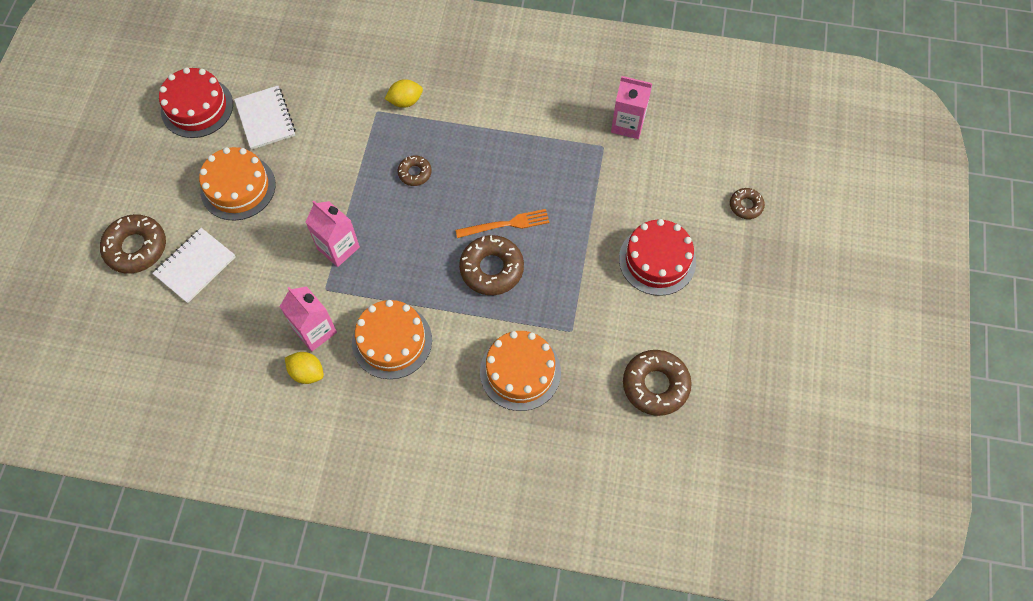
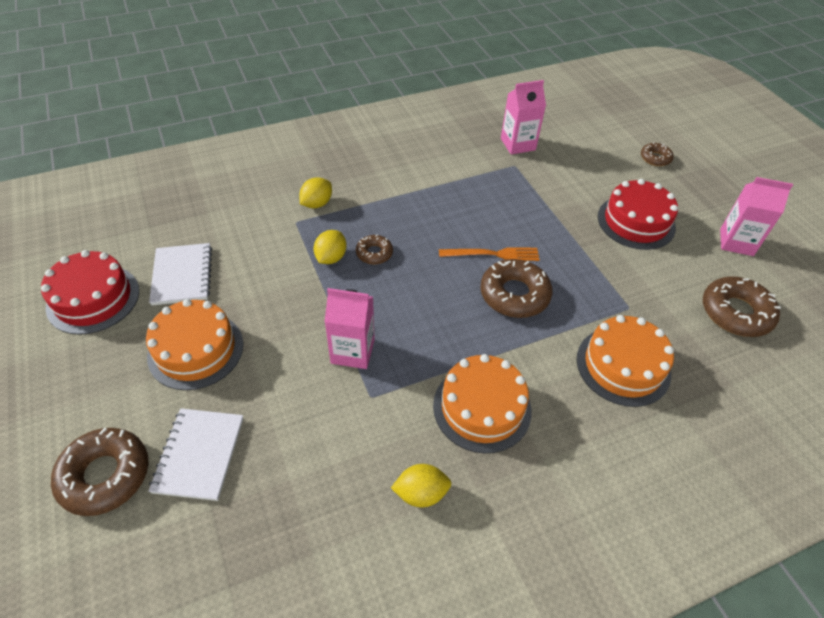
camera: 35 degrees left, 15 degrees down
white notebook [234,86,296,150] -> white notebook turned 45 degrees clockwise [149,243,212,305]
pink carton [279,286,337,352] -> pink carton moved to [720,177,793,256]
orange fork [456,209,550,238] -> orange fork turned 45 degrees clockwise [439,247,540,261]
none -> yellow lemon [314,230,347,264]

